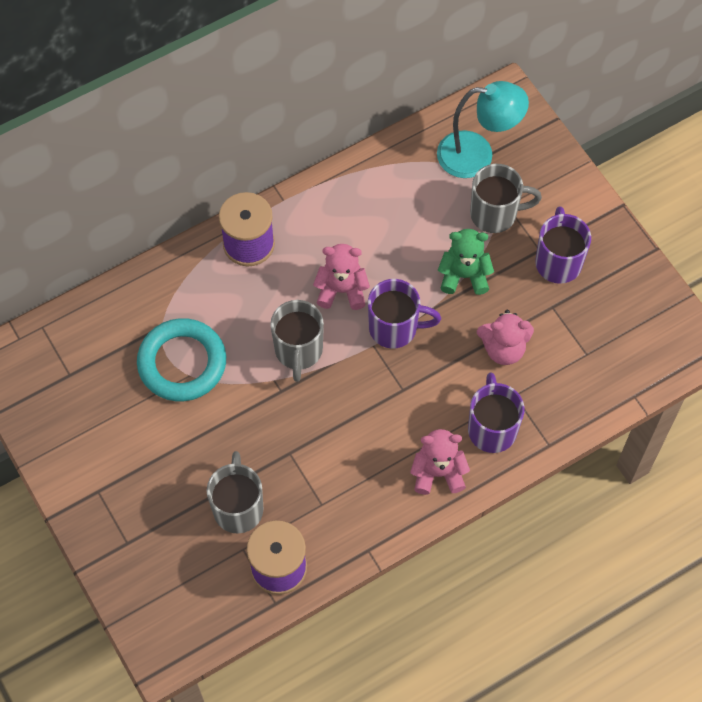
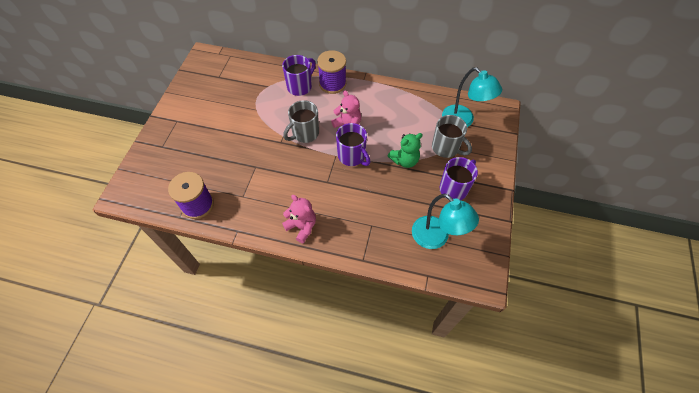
camera: 45 degrees right, 5 degrees down
turquoise ring [137,318,226,401] -> none
grey mug [207,451,263,533] -> none
green teddy bear [438,229,494,295] -> green teddy bear turned 105 degrees clockwise [388,133,423,168]
purple mug [468,372,524,453] -> purple mug moved to [282,55,316,96]
pink teddy bear [477,310,534,365] -> none
none -> turquoise lamp [412,193,479,249]

